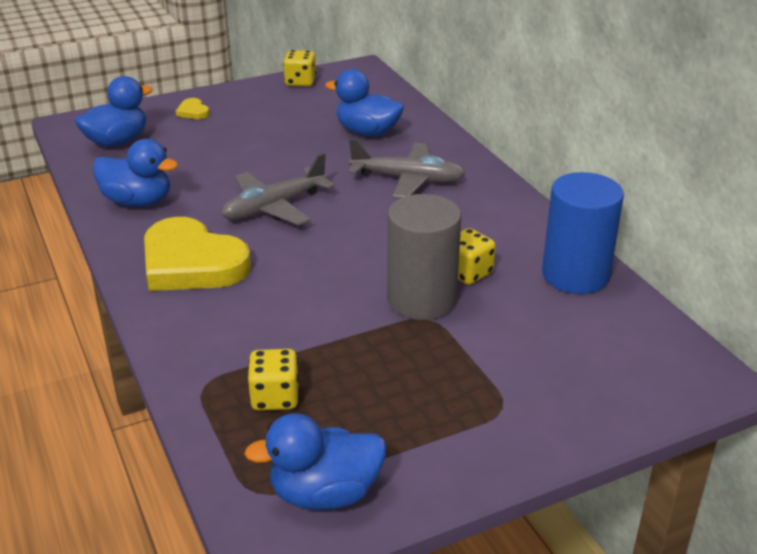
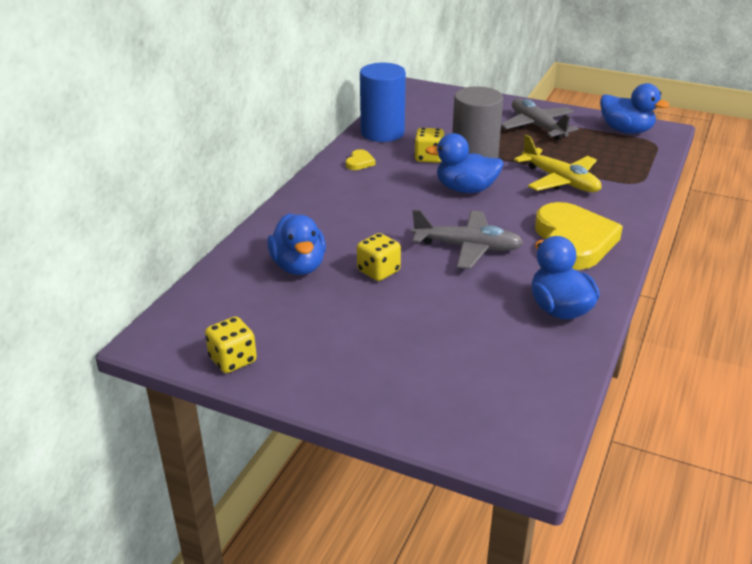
camera: 130 degrees left, 0 degrees up
blue duck [75,76,153,147] -> blue duck moved to [426,133,504,193]
yellow heart [176,98,210,119] -> yellow heart moved to [346,149,376,170]
yellow dice [248,349,299,411] -> yellow dice moved to [357,233,401,281]
grey plane [349,139,465,198] -> grey plane moved to [501,99,579,140]
none -> yellow plane [514,135,601,192]

